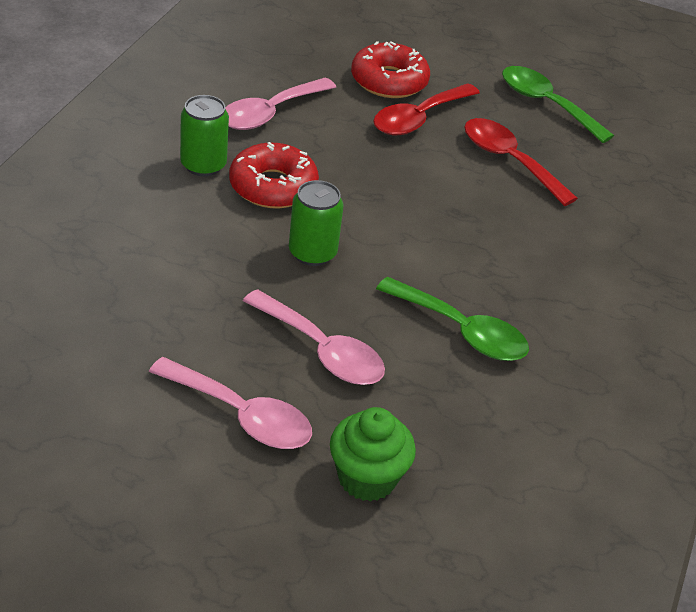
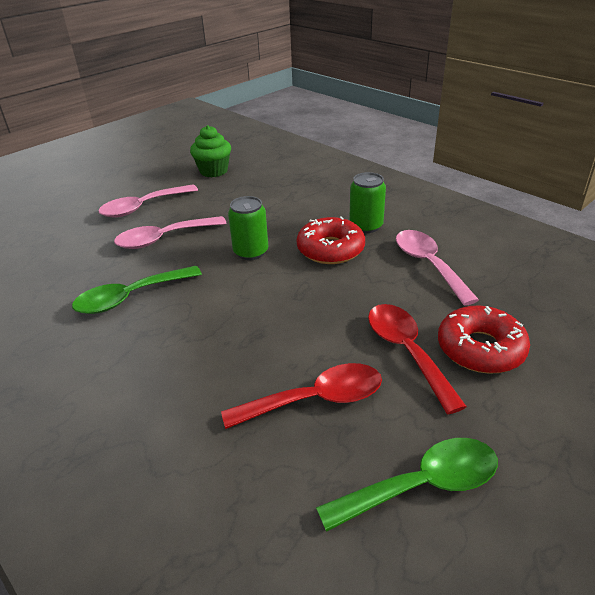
camera: 120 degrees right, 5 degrees down
green cupcake [330,407,416,502] -> green cupcake moved to [190,125,231,177]

